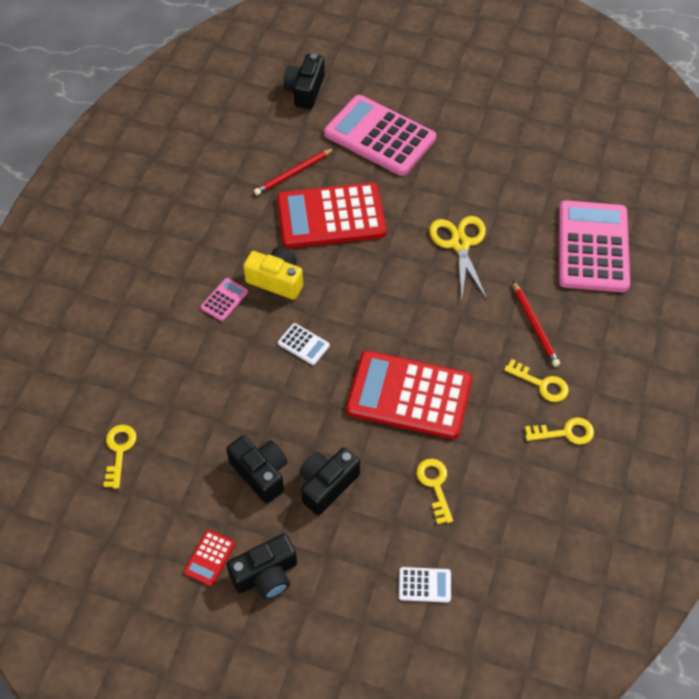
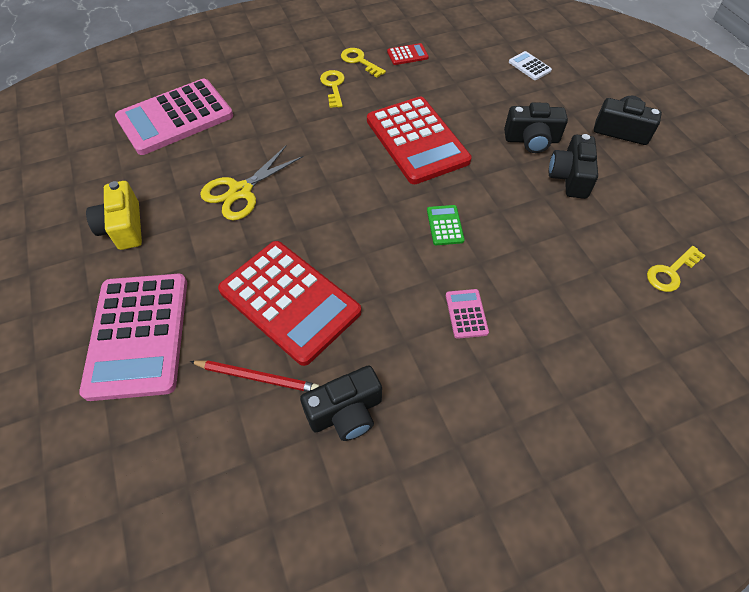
camera: 130 degrees left, 0 degrees up
red calculator [184,530,235,586] -> red calculator moved to [387,43,429,65]
pink calculator [201,278,248,321] -> pink calculator turned 90 degrees clockwise [446,289,489,339]
yellow camera [243,247,303,300] -> yellow camera moved to [86,181,142,250]
white calculator [278,323,330,365] -> green calculator [427,205,465,245]
black camera [283,54,325,109] -> black camera moved to [300,365,382,441]
yellow key [416,459,453,524] -> none
red pencil [513,281,560,367] -> none

